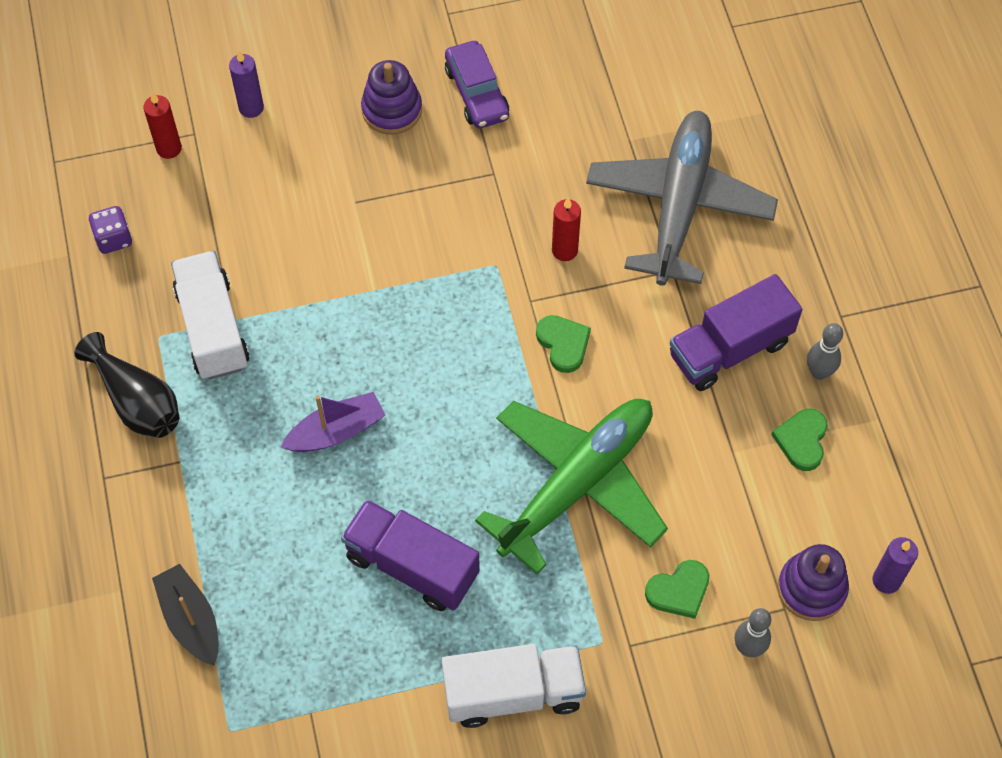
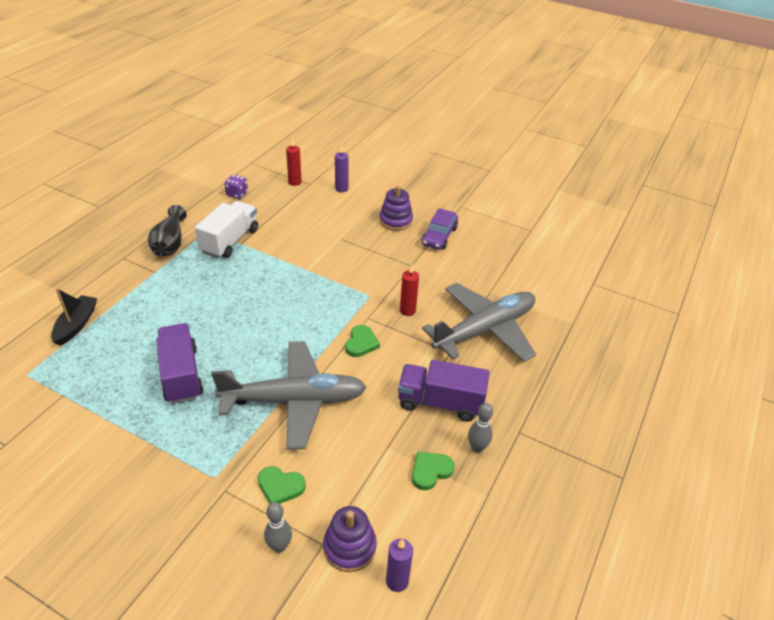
camera: 40 degrees right, 20 degrees down
purple boat [281,392,386,452] -> none
white truck [442,644,586,728] -> none
green plane [475,399,668,574] -> grey plane [211,341,367,450]

